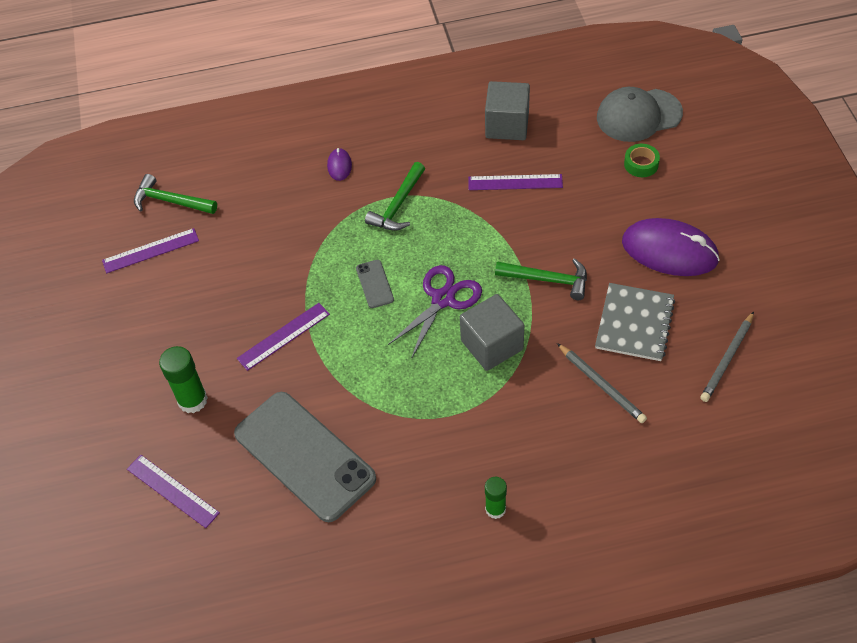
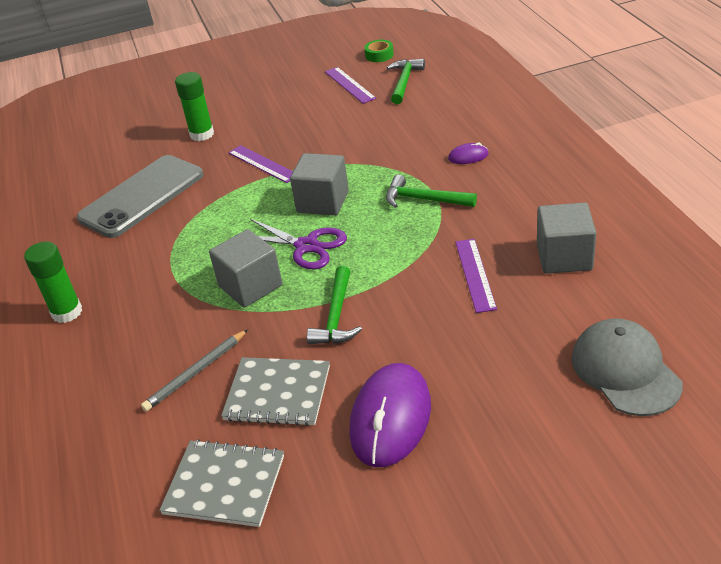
camera: 85 degrees right, 15 degrees down
purple ruler [127,455,220,528] -> none
grey phone [356,260,394,308] -> grey cube [290,153,349,216]
green glue stick [485,477,507,519] -> green glue stick [24,241,82,323], size x1.56
green tape [624,144,660,177] -> green tape moved to [364,40,394,62]
grey pencil [700,311,754,402] -> grey notebook [159,439,284,527]

